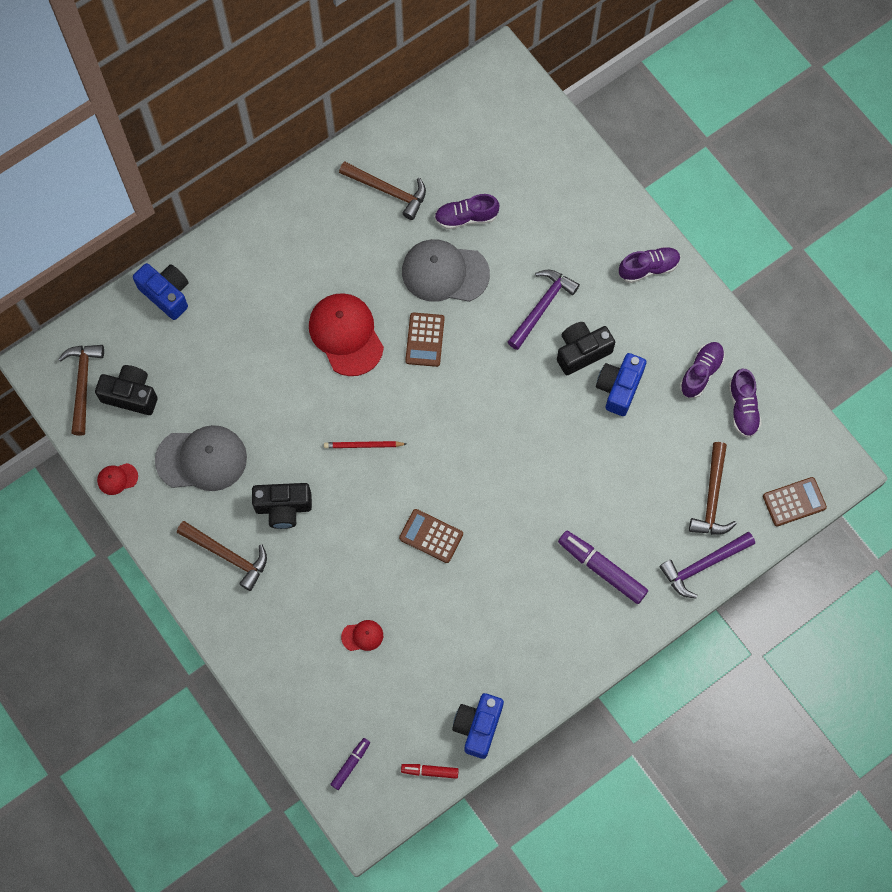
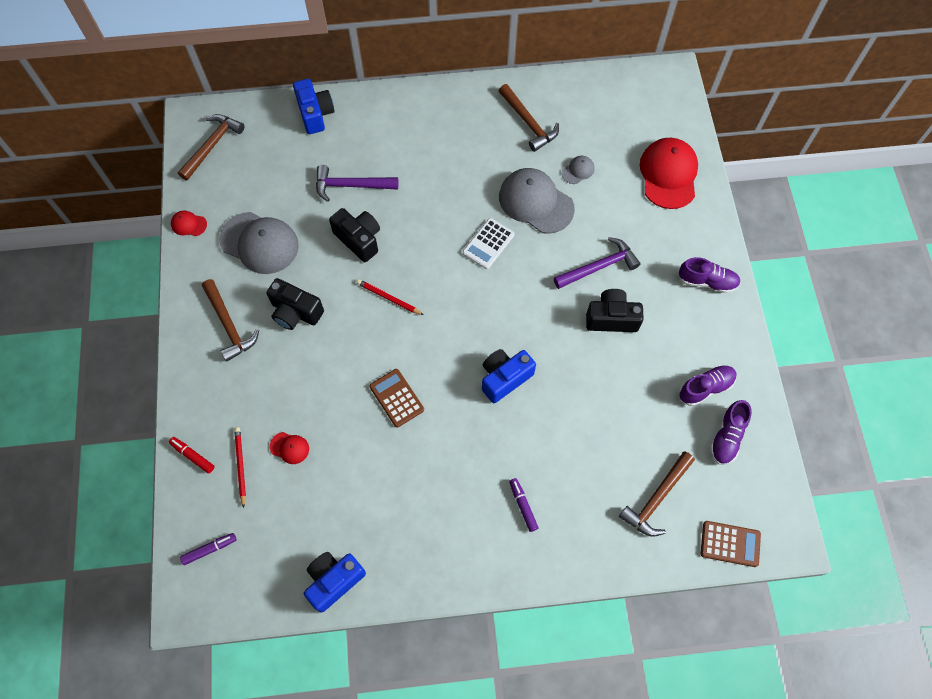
camera: 30 degrees right, 5 degrees down
black camera [95,365,158,415] -> black camera moved to [329,208,380,262]
red cap [309,293,384,376] -> red cap moved to [640,138,698,209]
red marker [401,764,459,779] -> red marker moved to [169,437,215,473]
brown calculator [405,312,445,367] -> white calculator [463,218,515,269]
purple shoe [434,194,499,229] -> grey cap [562,156,594,184]
purple marker [558,531,648,604] -> purple marker [509,478,539,532], size x0.54
blue camera [596,353,647,416] -> blue camera moved to [482,349,536,403]
purple hammer [659,532,755,598] -> purple hammer moved to [316,165,398,202]
none -> red pencil [234,427,246,508]

